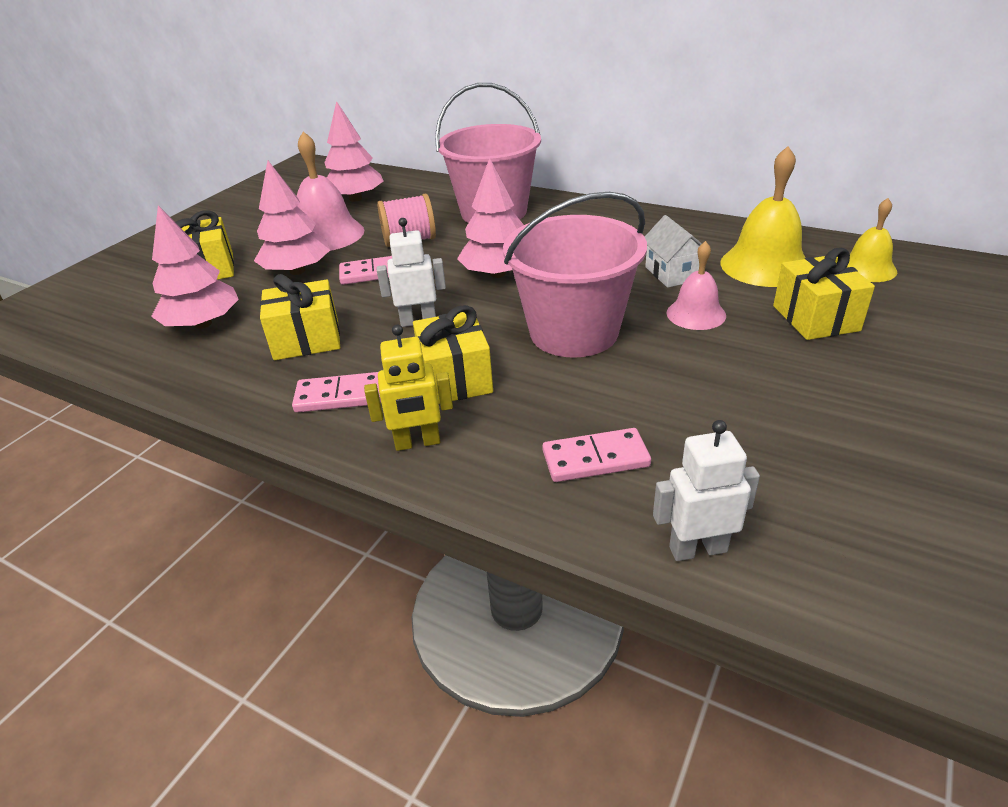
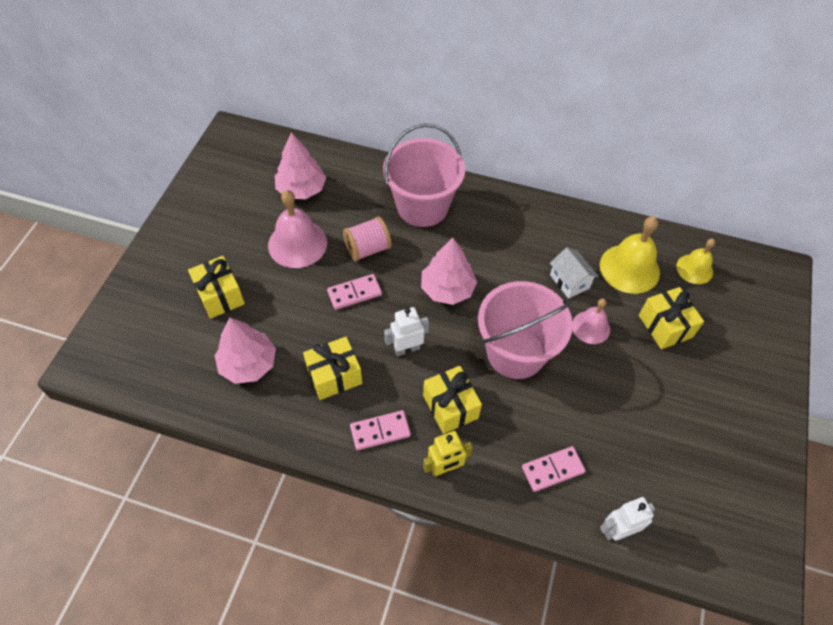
camera: 15 degrees left, 20 degrees up
pink tree [254,161,330,275] -> none

